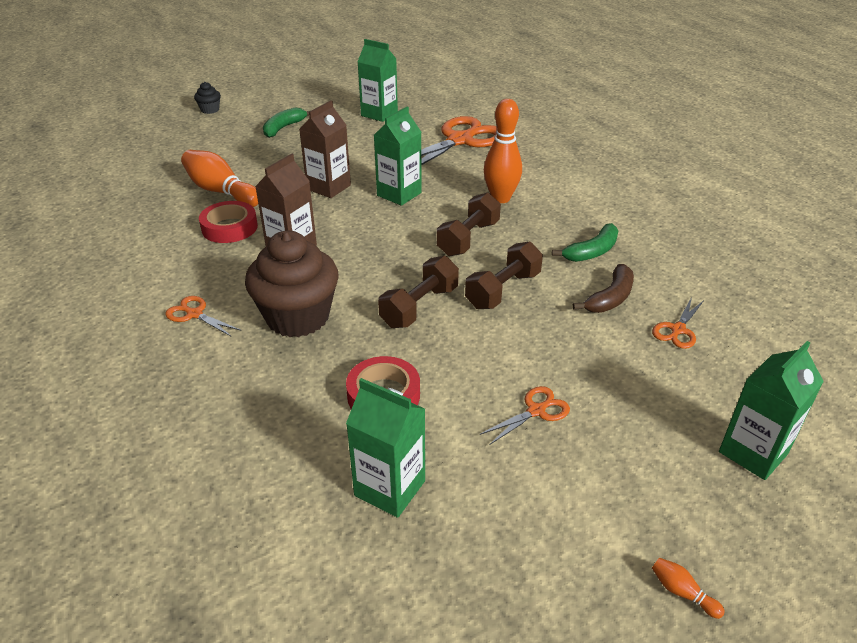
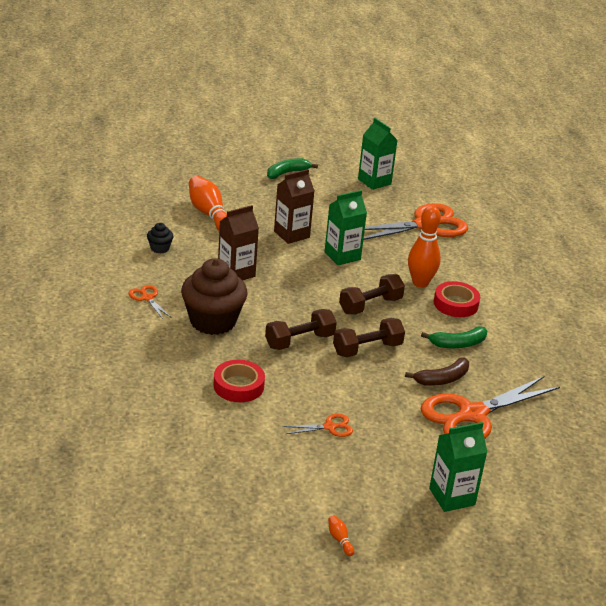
camera: 20 degrees right, 5 degrees down
black cupcake [194,82,221,114] -> black cupcake moved to [147,223,173,254]
red tape [199,201,258,243] -> red tape moved to [433,281,480,317]
green carton [346,378,425,518] -> none
orange scissors [652,297,704,349] -> orange scissors [421,376,560,439], size x2.31

